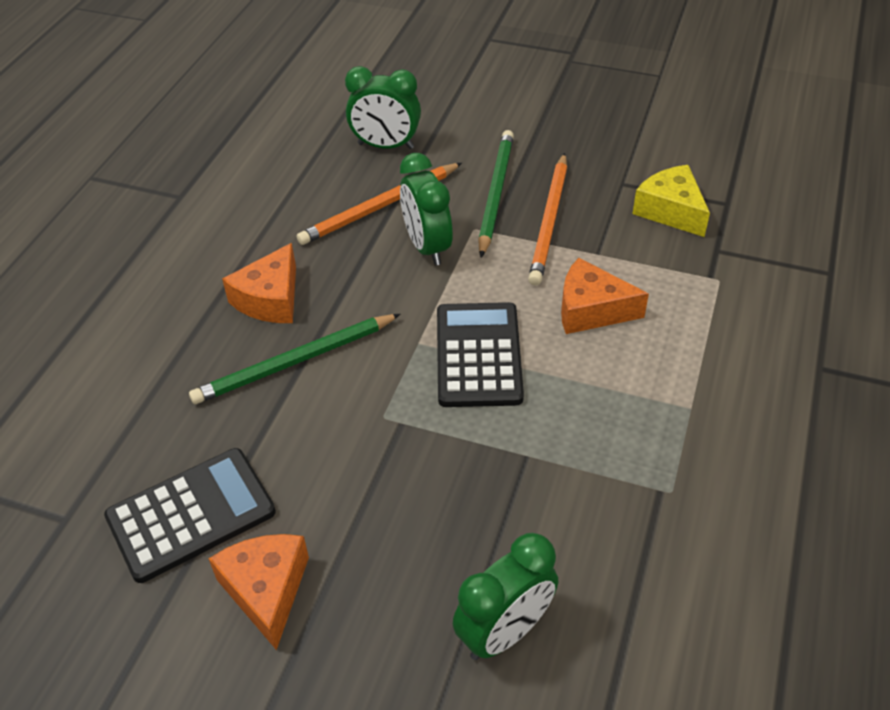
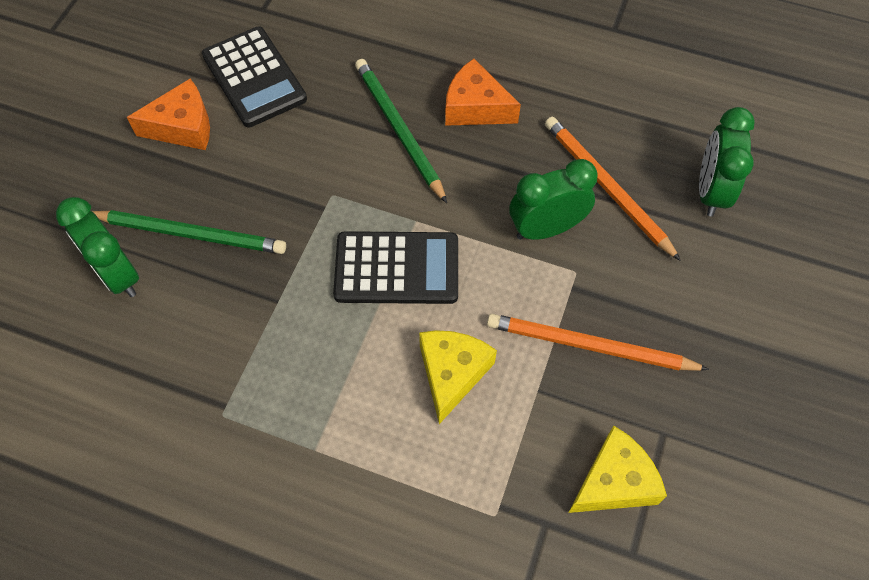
camera: 90 degrees right, 15 degrees up
green pencil [478,130,514,258] -> green pencil moved to [92,210,286,254]
orange cheese [561,258,649,334] -> yellow cheese [419,330,497,424]

